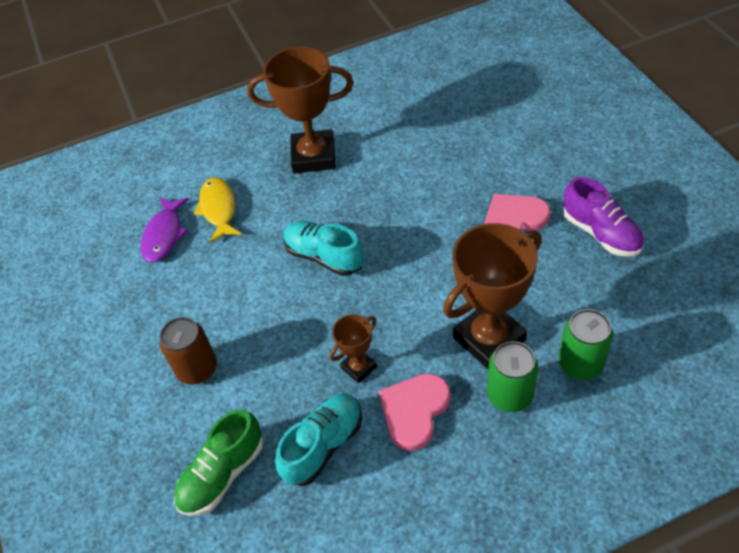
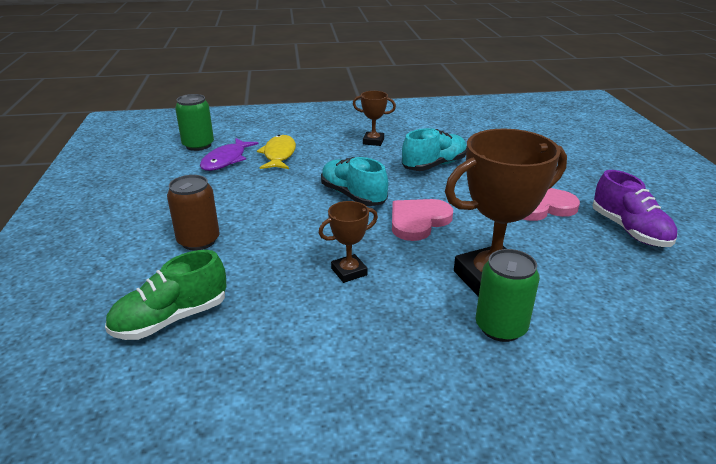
camera: 10 degrees right, 20 degrees down
brown trophy [247,46,353,174] -> brown trophy [353,91,396,146], size x0.50
turquoise shoe [275,394,362,486] -> turquoise shoe moved to [402,128,467,171]
pink heart [378,373,451,451] -> pink heart moved to [392,199,453,241]
green can [559,309,613,380] -> green can moved to [175,94,214,151]

